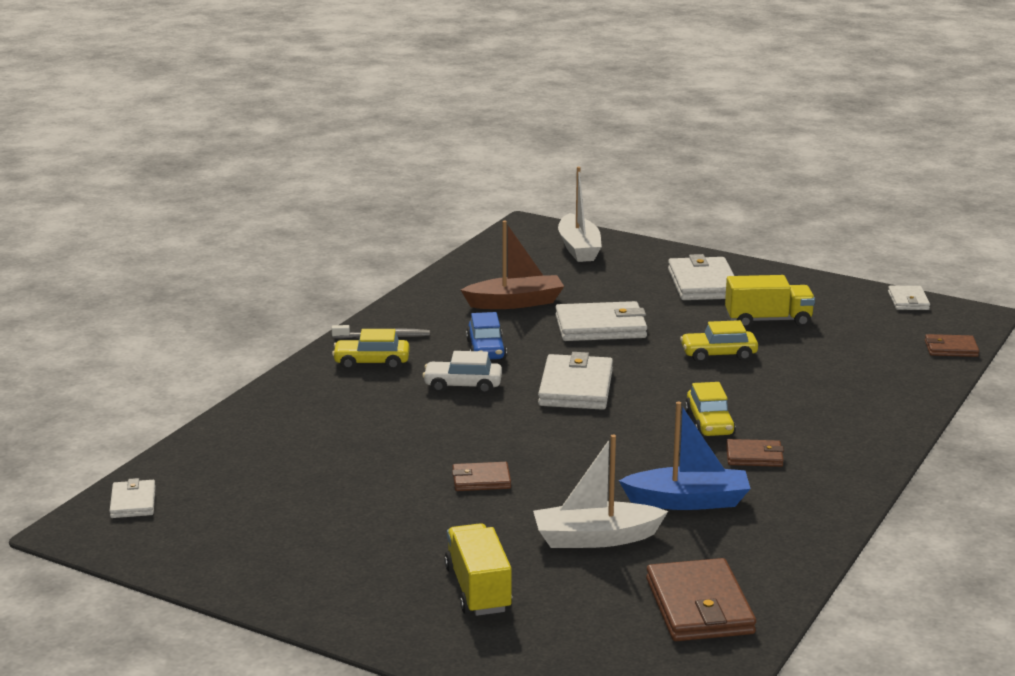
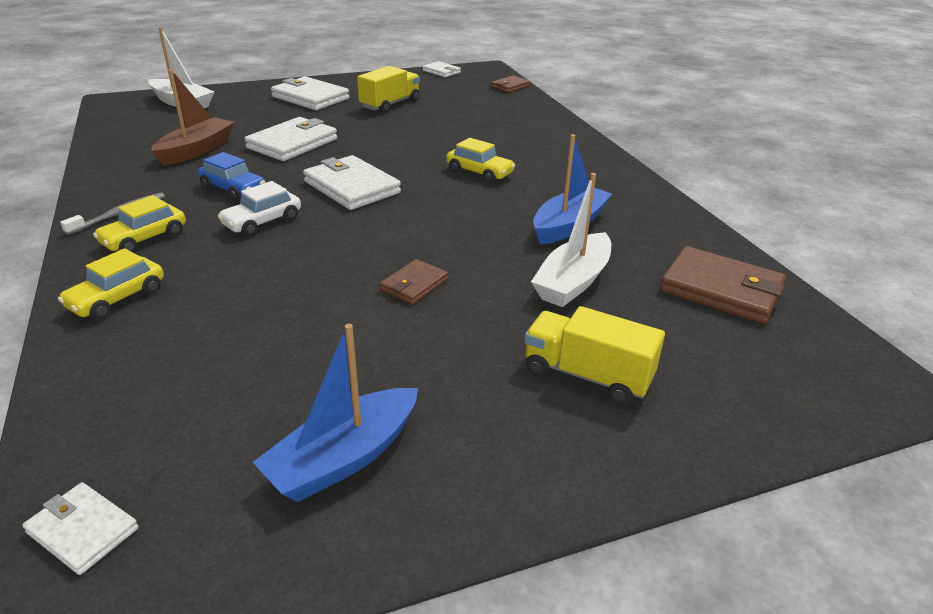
camera: 50 degrees left, 10 degrees up
yellow car [680,320,758,363] -> yellow car moved to [58,248,164,320]
brown wallet [726,439,784,467] -> none
none -> blue boat [253,324,418,502]

